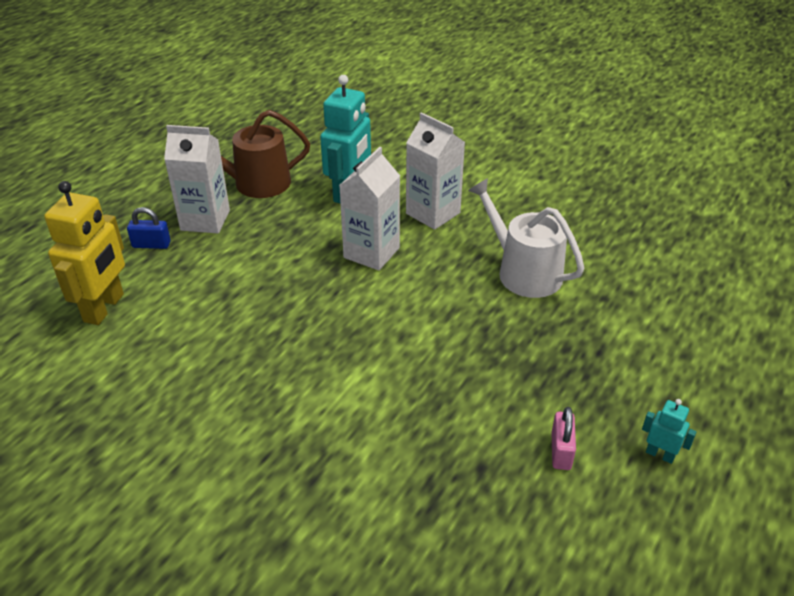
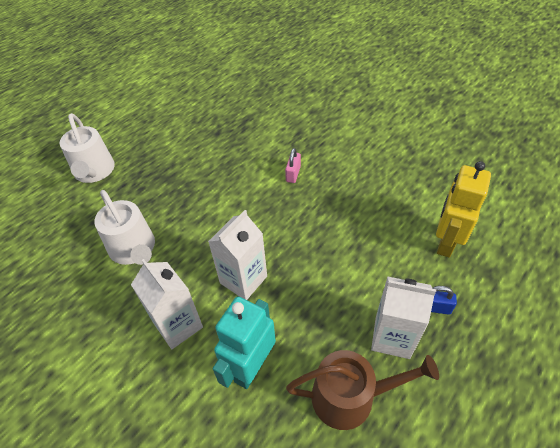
camera: 170 degrees left, 10 degrees up
pink padlock [552,407,576,470] -> pink padlock moved to [285,148,301,183]
turquoise robot [642,399,696,464] -> none
none -> white watering can [59,113,115,183]

